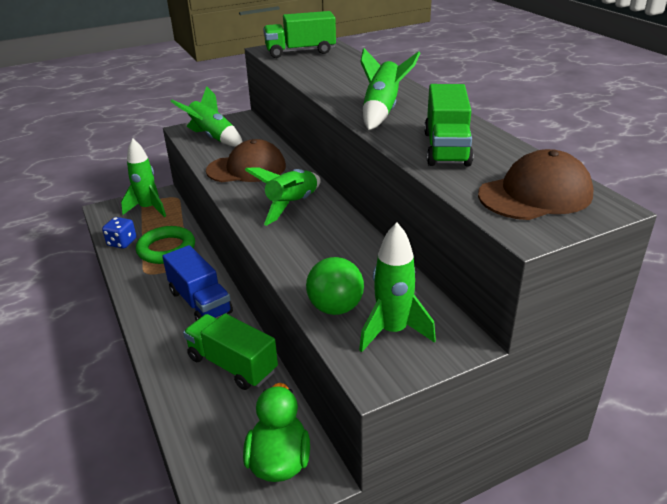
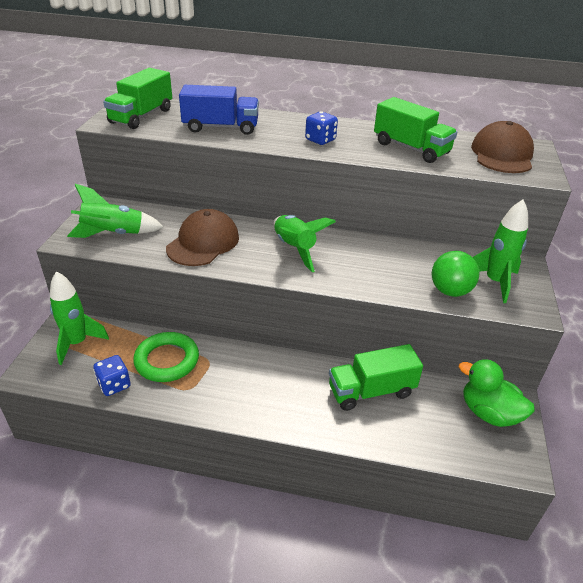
camera: 55 degrees left, 5 degrees up
blue truck [162,245,233,321] -> blue truck moved to [179,85,259,135]
green rocket [360,48,421,130] -> blue dice [305,111,338,145]

